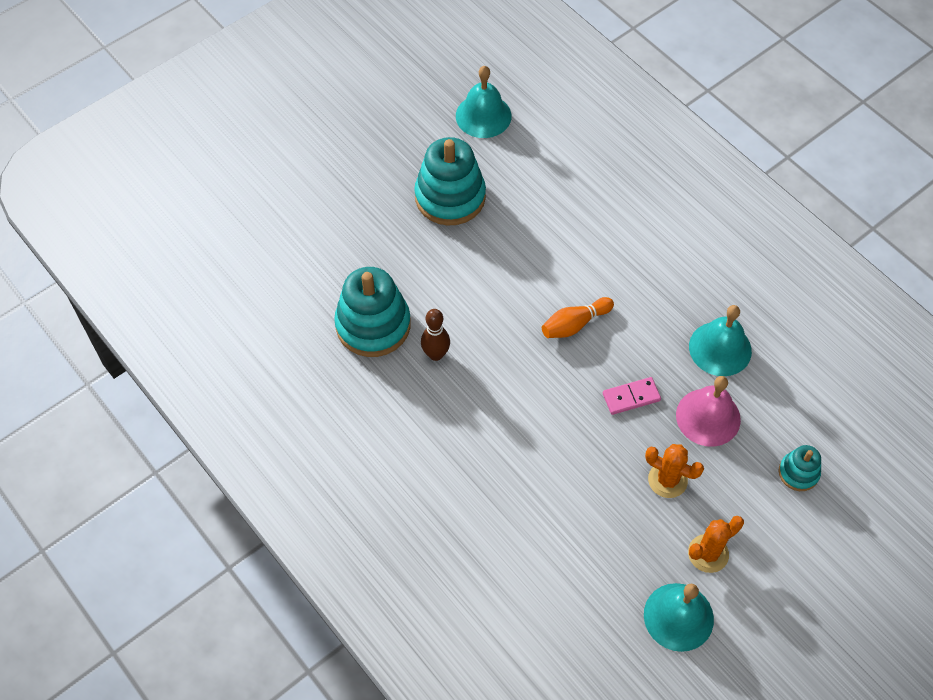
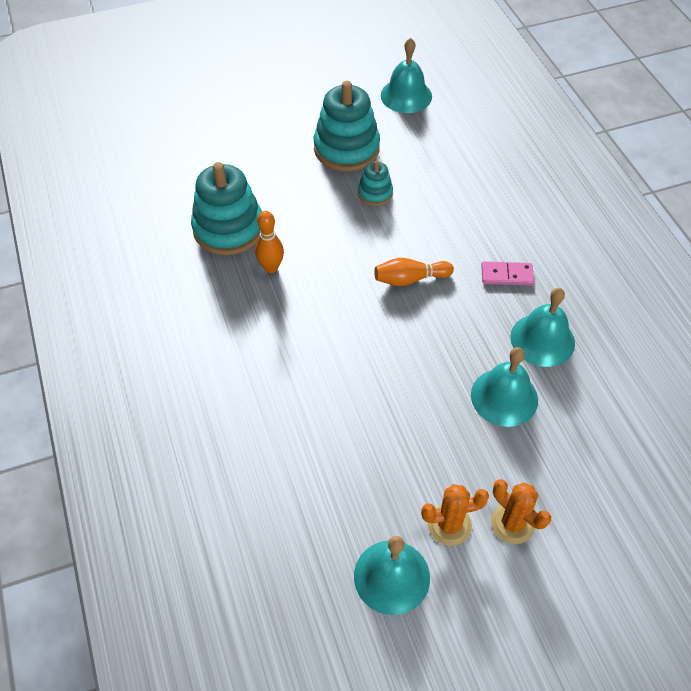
camera: 20 degrees right, 5 degrees down
brown bowling pin [421,309,450,361] -> orange bowling pin [255,211,284,273]
pink domino [603,377,661,415] -> pink domino moved to [481,261,534,285]
orange cactus [645,444,704,498] -> orange cactus moved to [491,479,551,544]
pink bell [676,376,741,447] -> turquoise bell [471,347,538,427]
turquoise stacking toy [778,445,821,491] -> turquoise stacking toy moved to [358,160,393,206]

